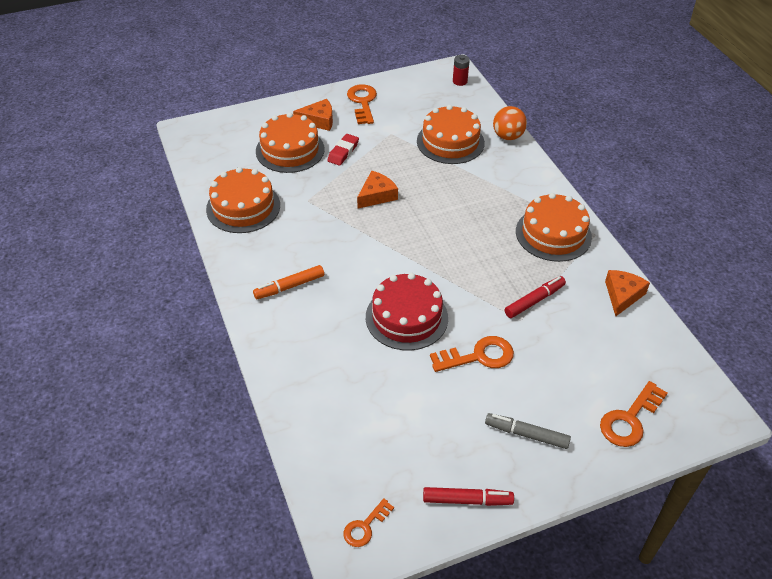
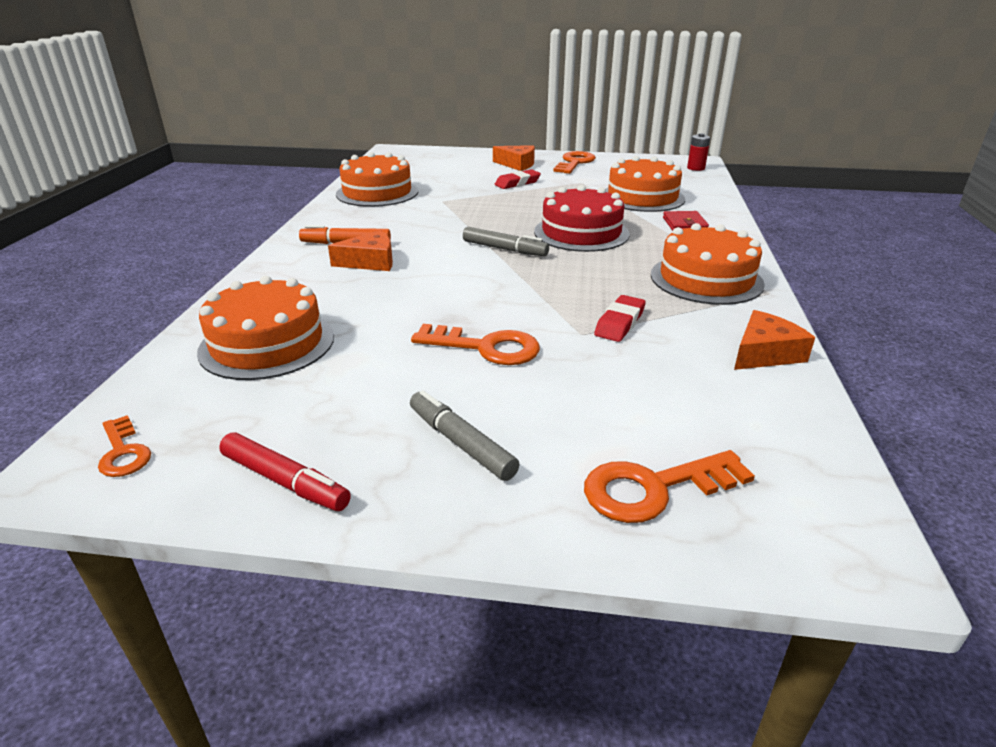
camera: 30 degrees right, 15 degrees down
orange cake [256,112,325,173] -> orange cake moved to [197,276,334,380]
orange key [344,498,394,547] -> orange key turned 105 degrees counterclockwise [98,415,151,477]
orange cheese [357,171,398,209] -> orange cheese moved to [328,230,393,271]
red cake [366,273,448,350] -> red cake moved to [534,185,630,252]
orange ball [493,106,527,140] -> none
red marker [505,276,566,318] -> red eraser [594,295,646,342]
none -> grey marker [463,227,549,256]
none -> red wallet [663,211,709,231]

